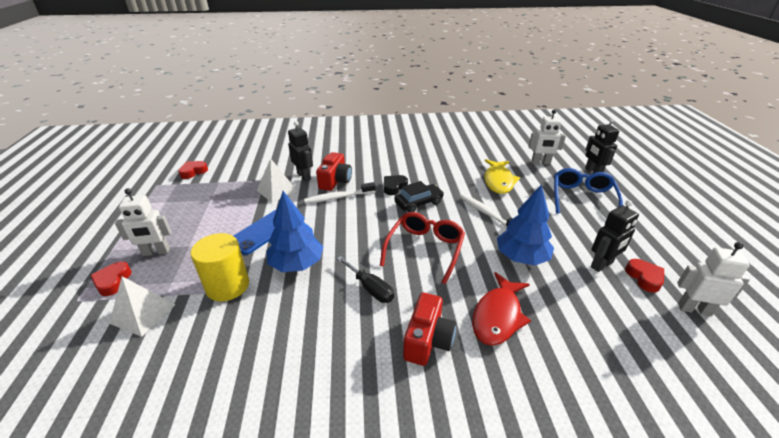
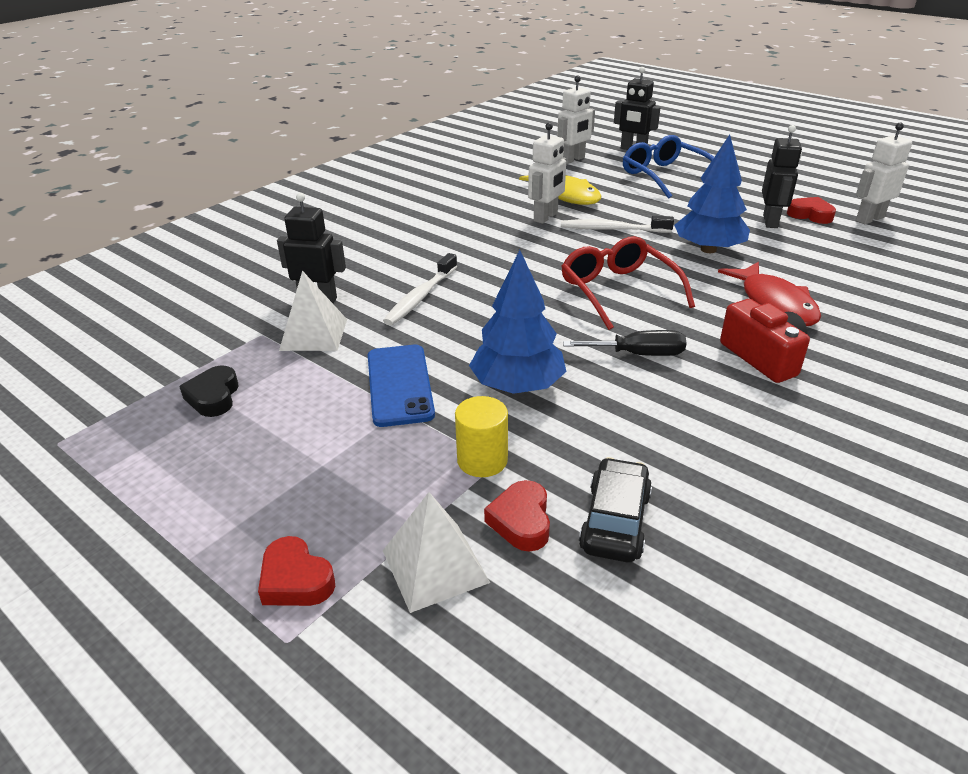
camera: 45 degrees left, 0 degrees up
white robot [115,188,171,256] -> white robot moved to [528,122,566,224]
red heart [178,161,208,179] -> red heart moved to [484,480,550,552]
yellow cylinder [190,233,249,301] -> yellow cylinder [455,396,508,477], size x0.67
red camera [316,152,352,191] -> none
black heart [384,175,408,195] -> black heart moved to [179,366,239,417]
black car [394,181,444,212] -> black car moved to [579,457,652,562]

